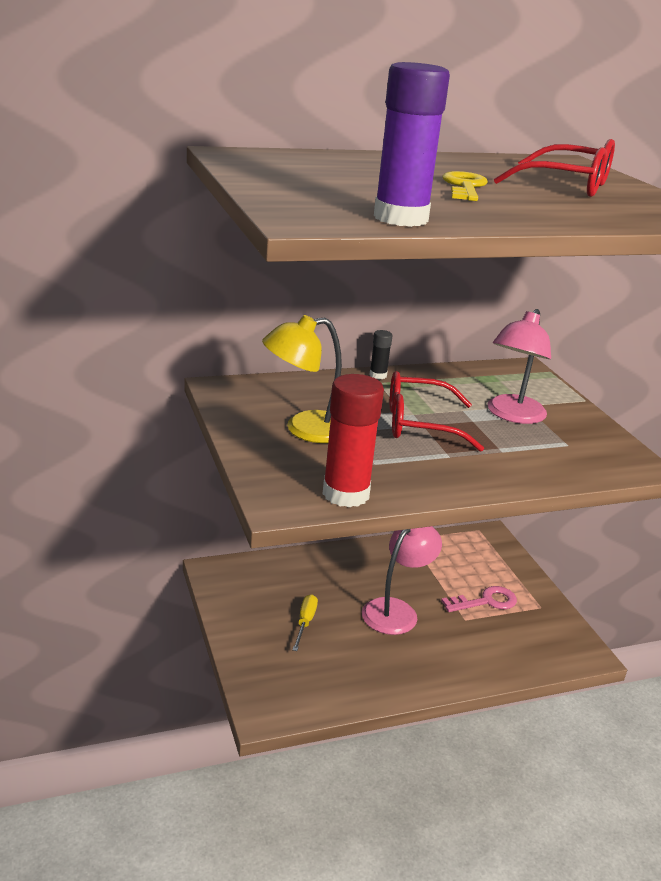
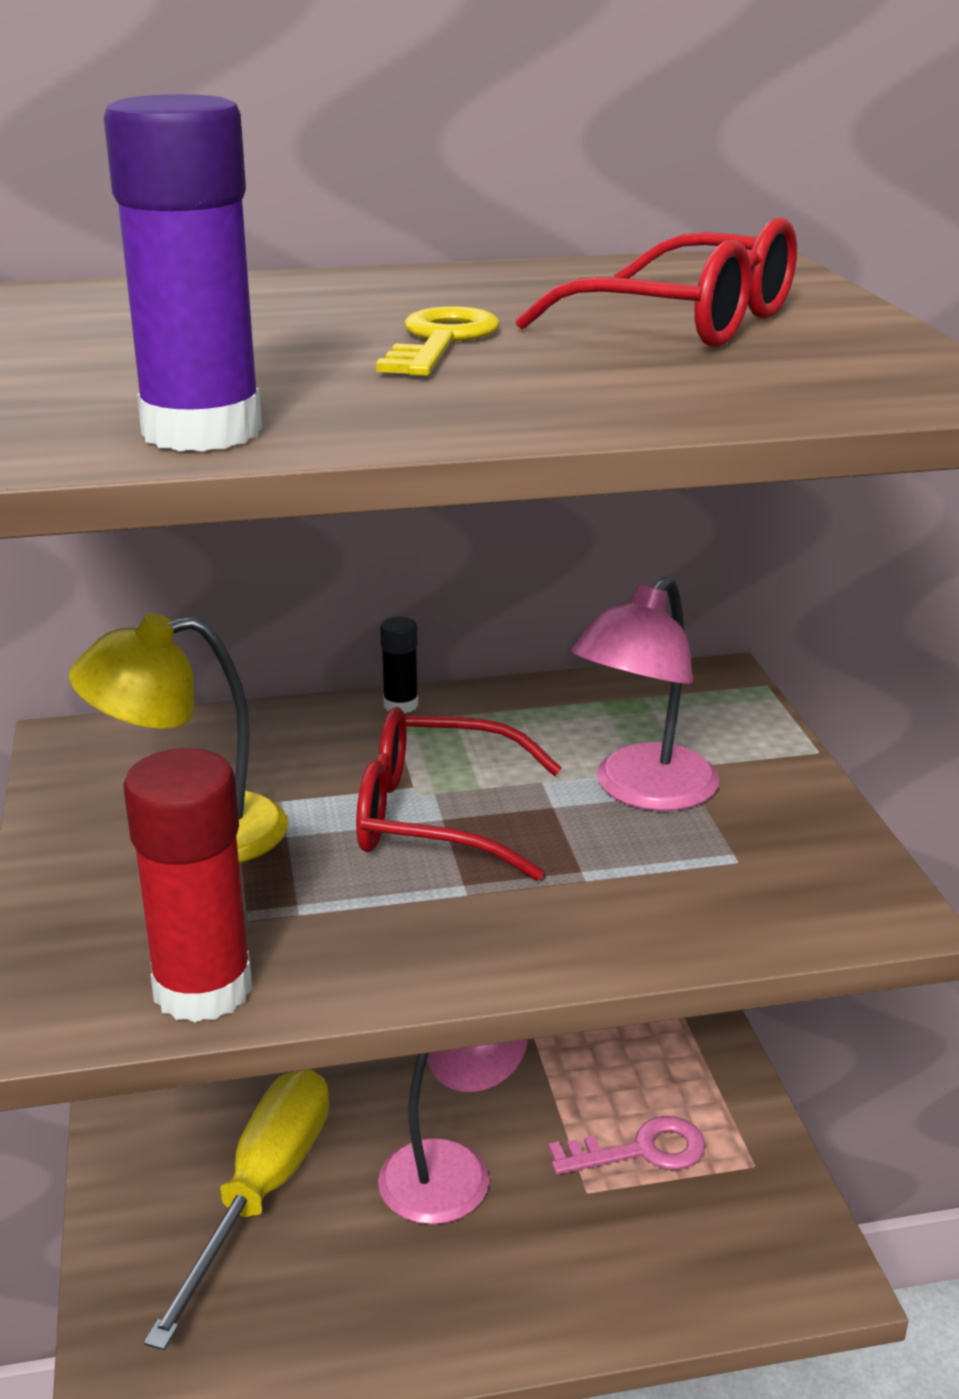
camera: 10 degrees right, 0 degrees up
yellow screwdriver [292,594,318,651] -> yellow screwdriver [144,1069,329,1350], size x2.14

